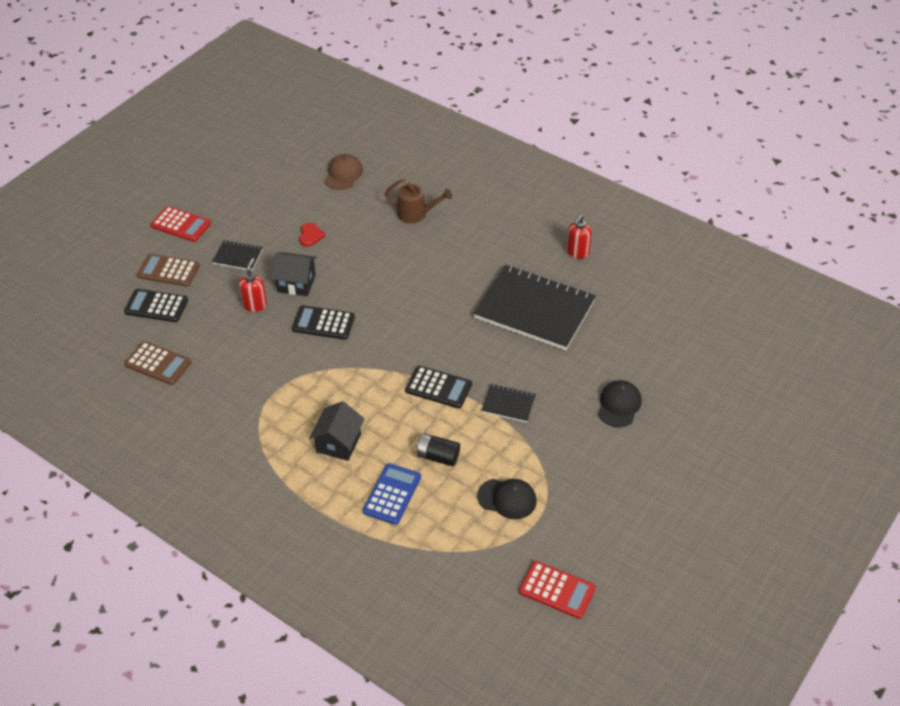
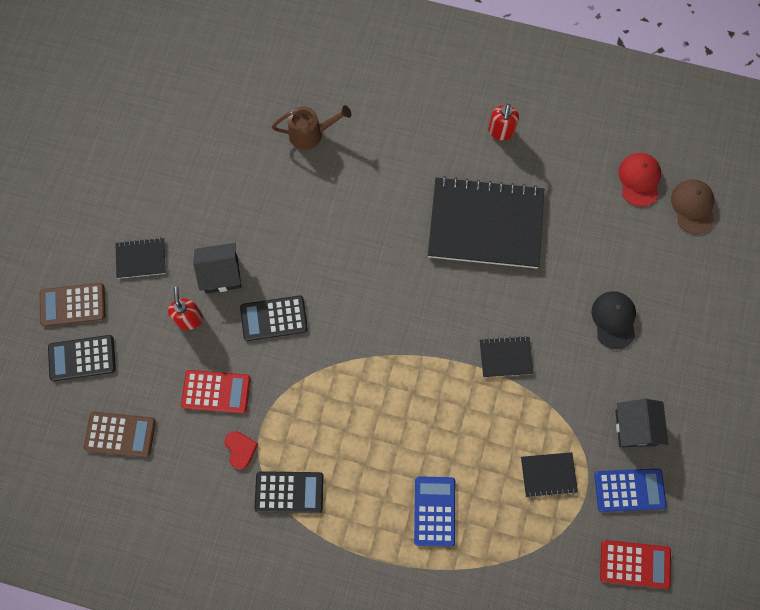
camera: 20 degrees left, 25 degrees up
red calculator [151,206,211,242] -> red calculator moved to [181,370,251,414]
red heart [299,223,326,247] -> red heart moved to [225,431,258,470]
black house [309,401,365,461] -> black house moved to [615,399,668,447]
brown cap [324,154,363,190] -> brown cap moved to [671,180,715,234]
black calculator [405,366,472,408] -> black calculator moved to [254,471,324,514]
black battery [416,433,460,466] -> none
black cap [477,479,537,519] -> black notebook [521,452,578,498]
none -> blue calculator [594,468,666,512]
none -> red cap [618,153,661,207]

